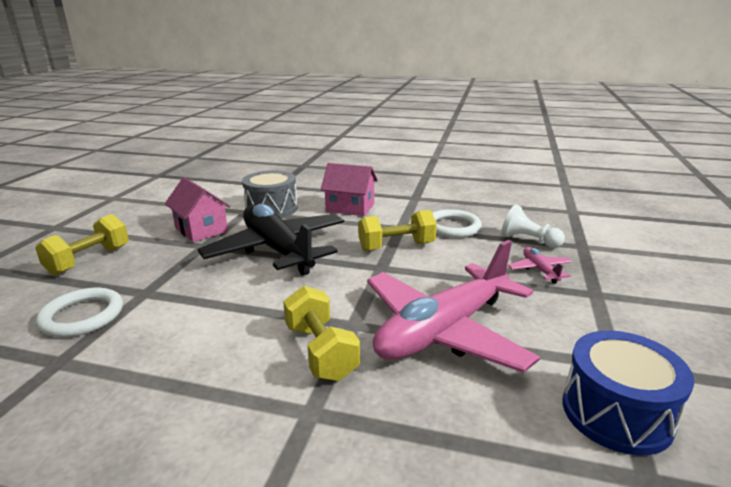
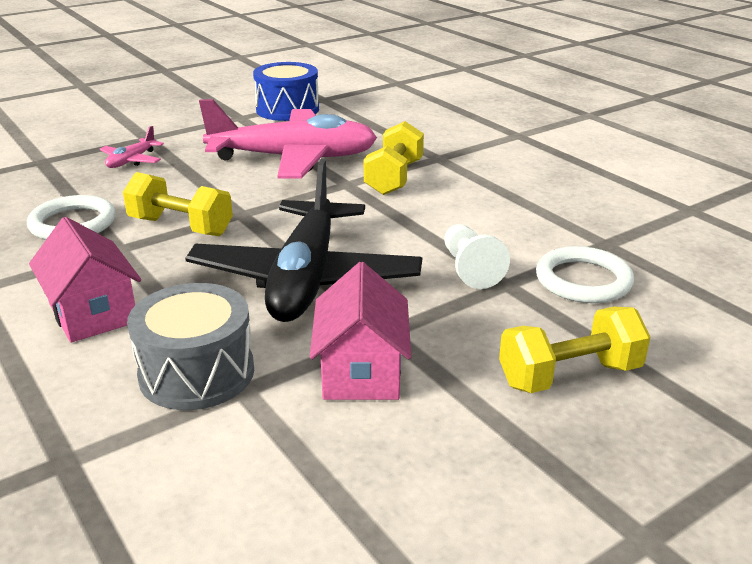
camera: 140 degrees left, 5 degrees up
white pawn [501,205,565,248] -> white pawn moved to [444,224,510,289]

